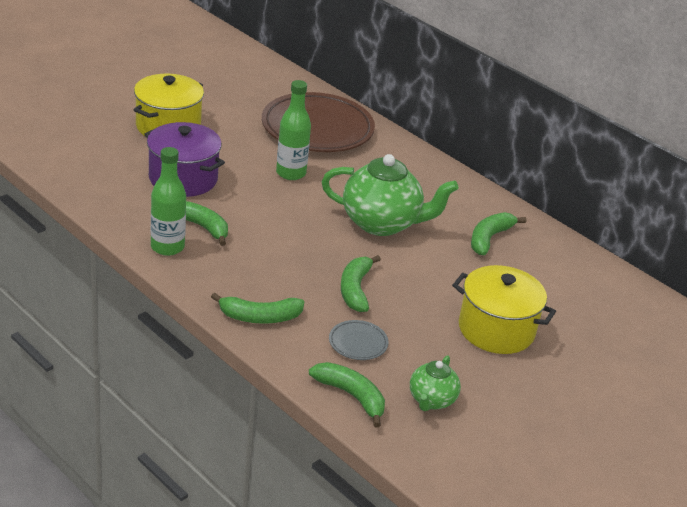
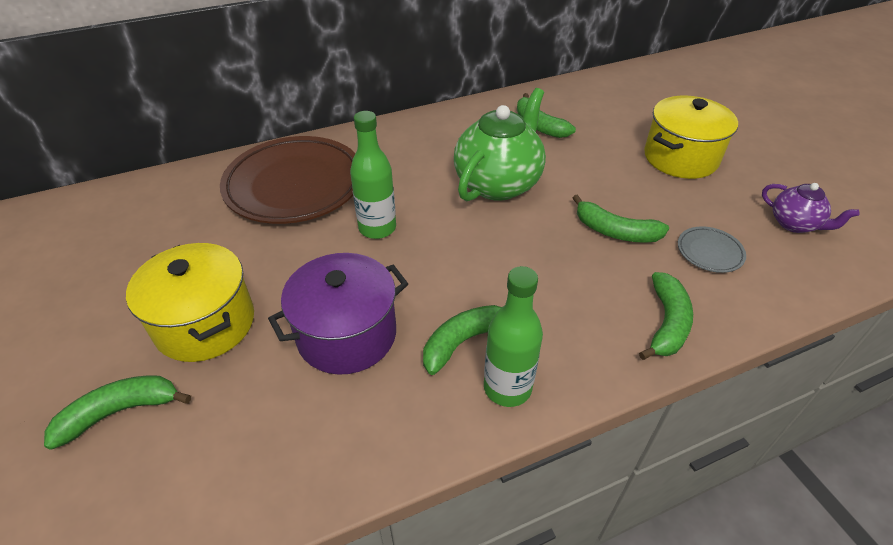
camera: 65 degrees left, 10 degrees up
green banana [309,362,385,428] -> green banana moved to [44,375,191,450]
green teapot [410,355,461,411] -> purple teapot [762,183,860,233]

